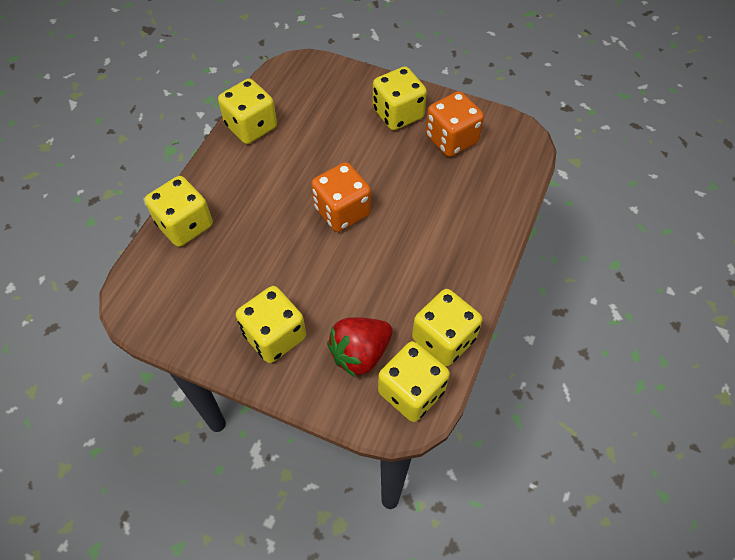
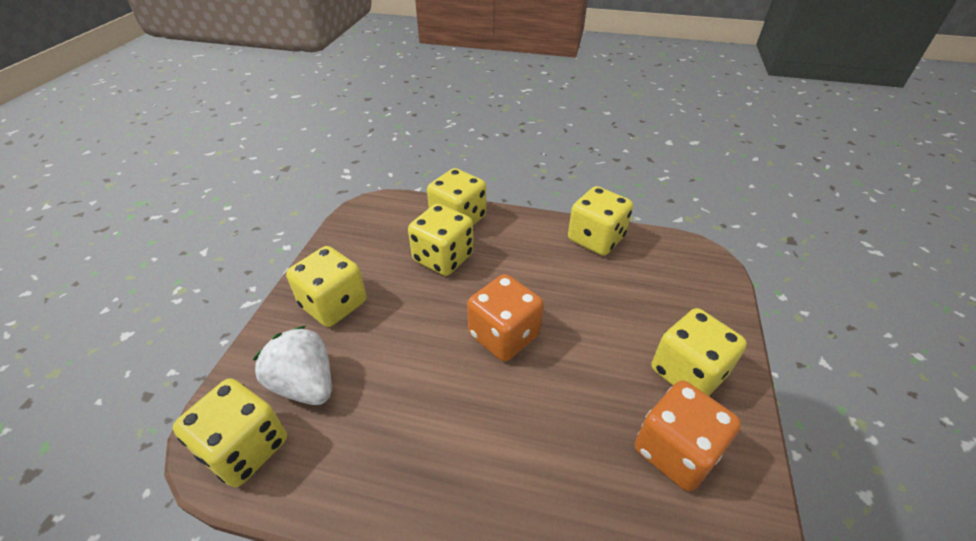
camera: 80 degrees right, 15 degrees down
red strawberry [327,317,393,378] -> white strawberry [253,326,331,405]
yellow dice [412,289,483,366] -> yellow dice moved to [408,204,473,276]

